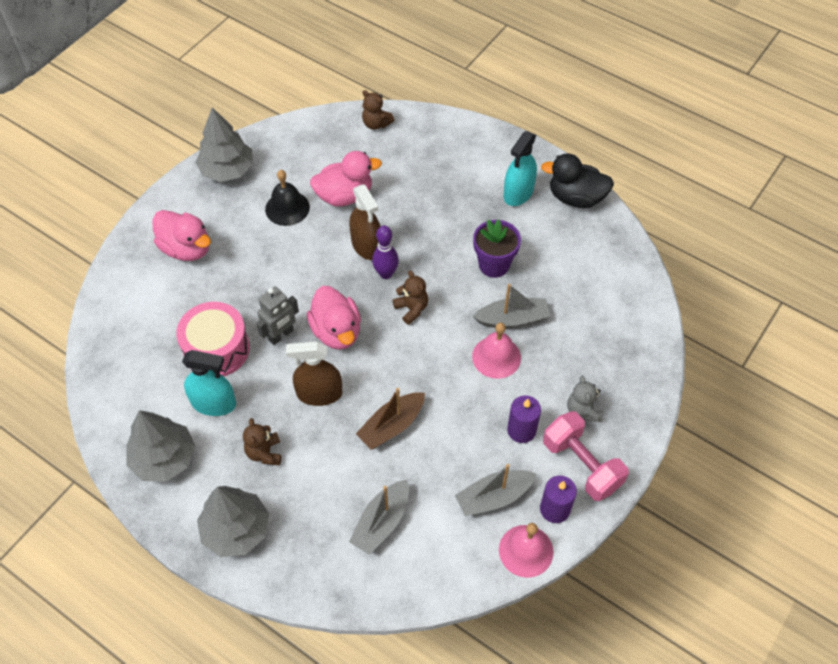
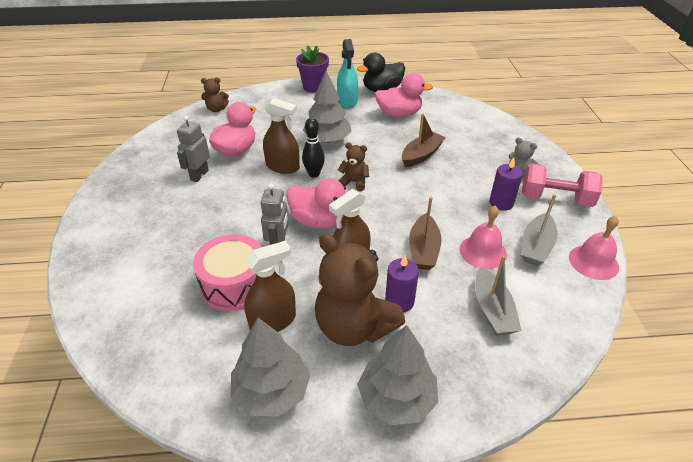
camera: 40 degrees left, 15 degrees down
pink duck [152,210,211,261] -> pink duck moved to [375,73,433,117]
turquoise spray bottle [182,350,236,416] -> brown spray bottle [244,241,296,332]
grey tree [195,108,253,182] -> grey tree moved to [303,71,352,143]
brown teddy bear [243,418,282,465] -> brown teddy bear [315,233,405,346], size x2.13
black bell [265,170,310,226] -> grey robot [177,116,210,182]
purple bowling pin [372,225,399,279] -> black bowling pin [302,117,325,177]
grey boat [472,284,550,328] -> brown boat [402,113,446,167]
pink bell [472,323,521,379] -> pink bell moved to [460,206,507,269]
purple flower pot [473,220,521,278] -> purple flower pot moved to [296,45,329,93]
purple candle [540,476,577,523] -> purple candle moved to [385,255,419,313]

